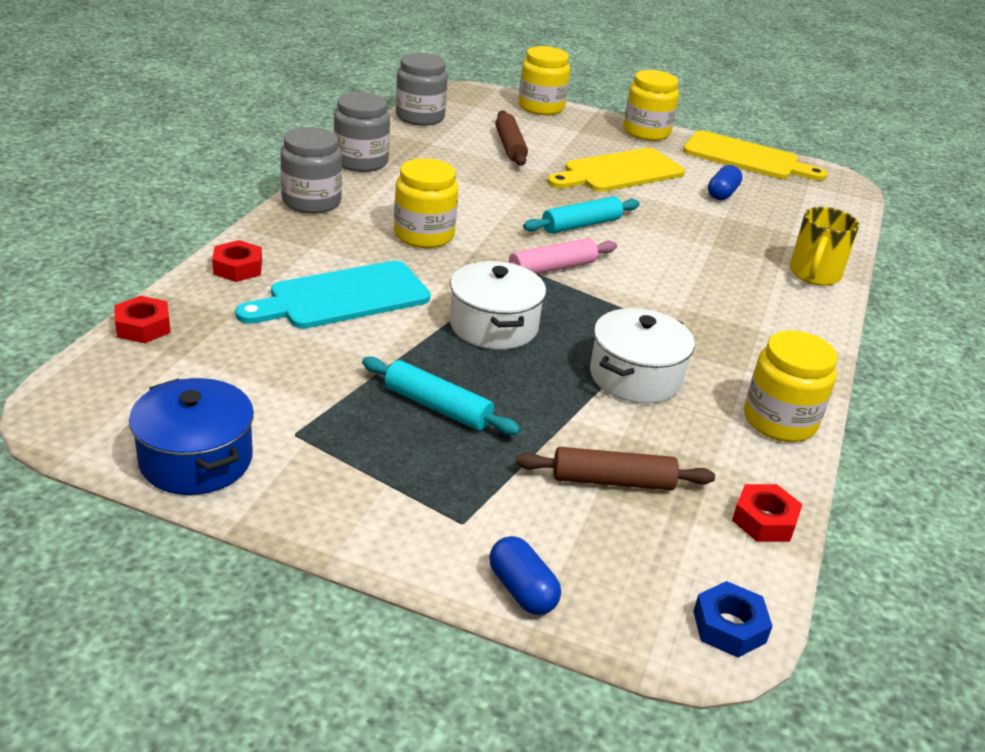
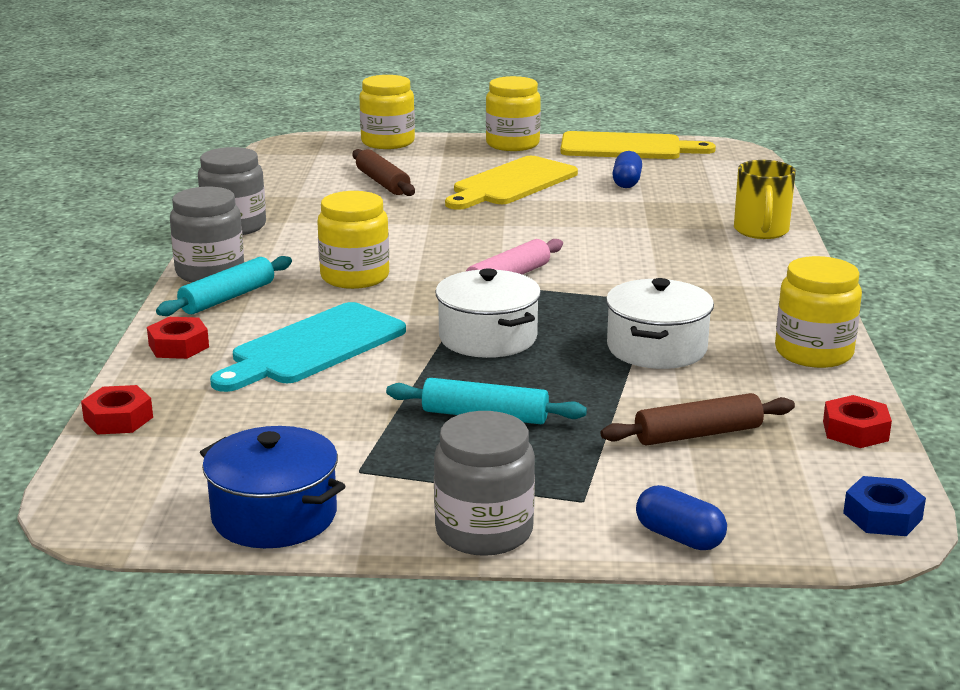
camera: 15 degrees left, 10 degrees down
grey jar [396,53,448,126] -> grey jar moved to [434,411,535,556]
turquoise rolling pin [523,196,640,234] -> turquoise rolling pin moved to [156,256,292,316]

